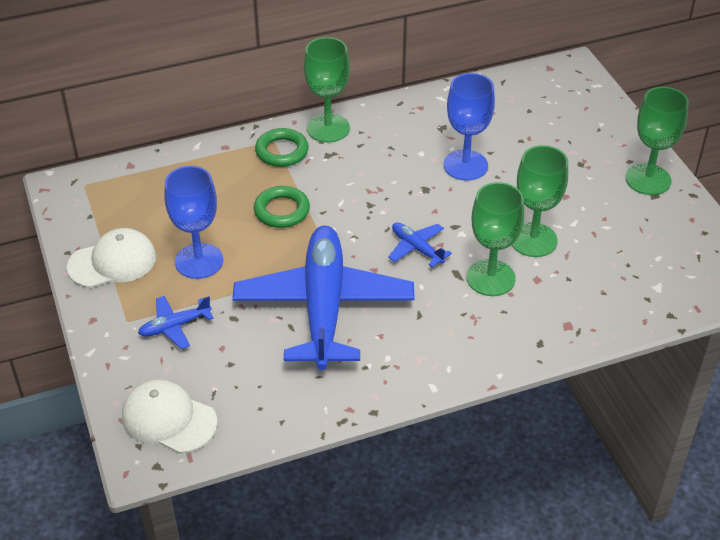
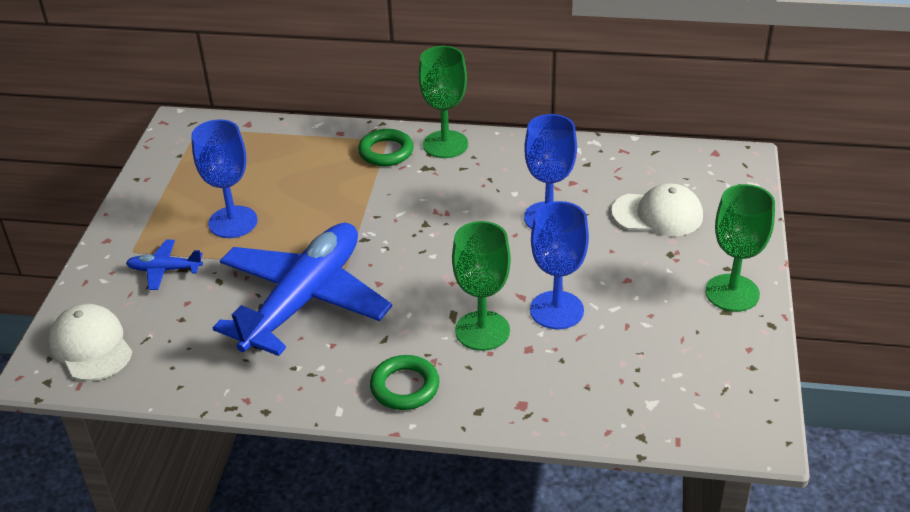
camera: 30 degrees right, 5 degrees down
white cap [67,228,156,288] -> white cap moved to [611,183,703,236]
green ring [254,186,310,228] -> green ring moved to [370,355,440,410]
blue plane [388,223,452,267] -> none
green goblet [512,145,568,257] -> blue goblet [530,201,589,329]

